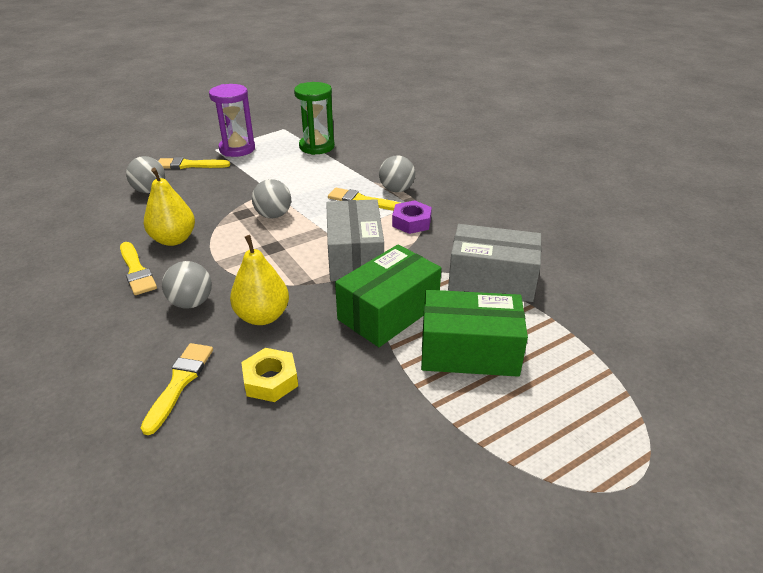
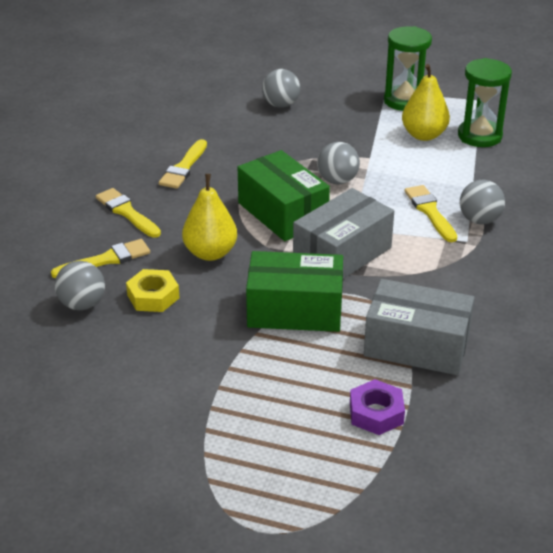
camera: 50 degrees right, 0 degrees up
yellow pear [144,168,195,246] -> yellow pear moved to [402,64,450,141]
yellow brush [158,157,230,169] -> yellow brush moved to [96,188,161,238]
grey ball [162,261,212,308] -> grey ball moved to [55,261,105,310]
purple hourglass [209,84,255,157] -> green hourglass [384,26,432,111]
purple nut [392,200,432,234] -> purple nut moved to [350,379,405,435]
green box [421,290,528,377] -> green box moved to [238,150,330,241]
grey box [448,224,541,302] -> grey box turned 45 degrees counterclockwise [364,279,475,375]

